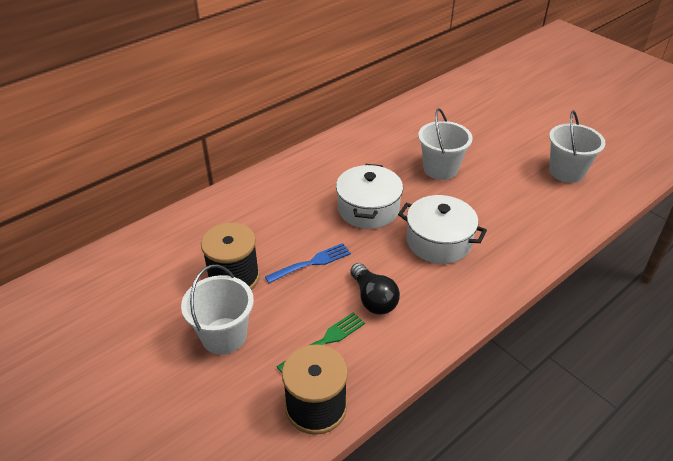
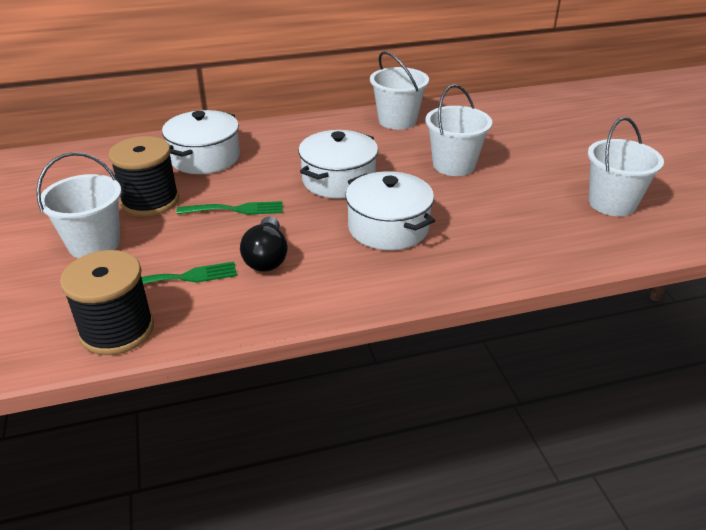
camera: 25 degrees right, 5 degrees down
blue fork [265,243,351,283] -> green fork [177,201,283,215]
none -> white pot [162,110,240,174]
none -> white bucket [370,51,429,130]

